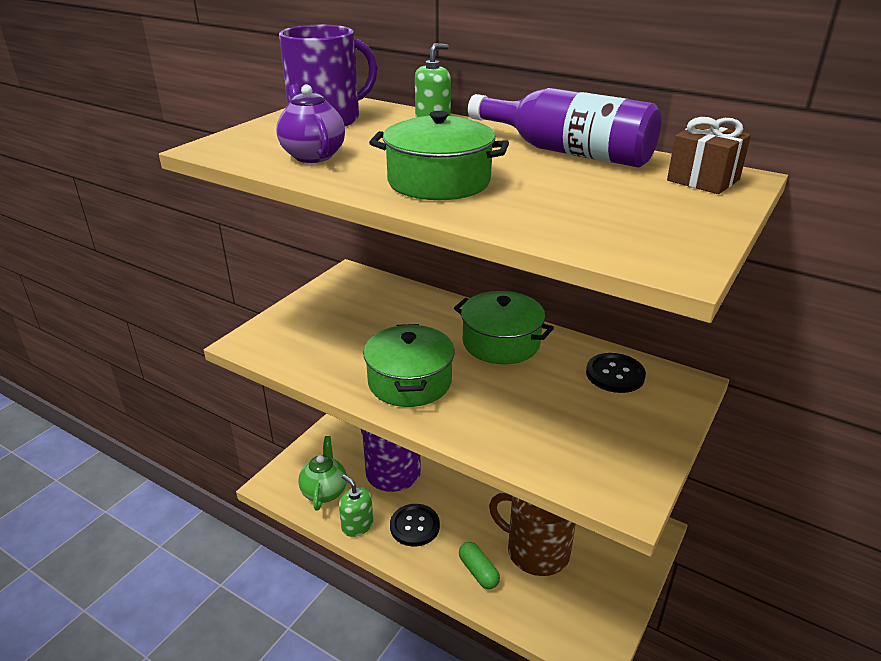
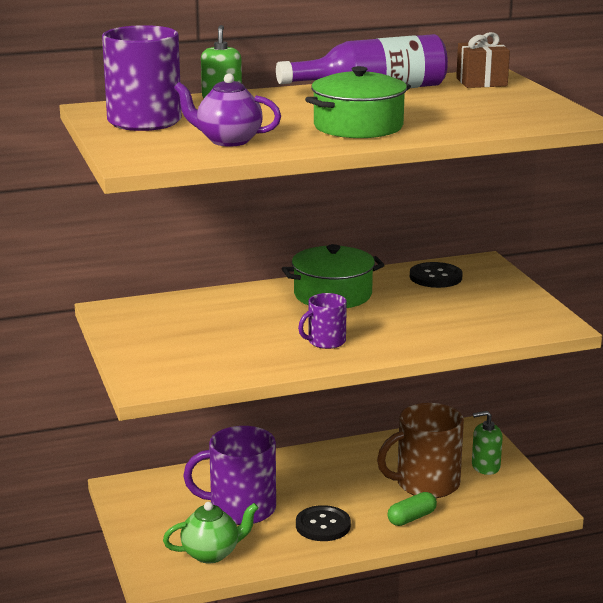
camera: 50 degrees left, 10 degrees down
green teapot [298,436,347,511] -> green teapot turned 120 degrees clockwise [163,502,258,563]
green soap dispenser [339,475,373,537] -> green soap dispenser moved to [472,411,503,475]
green pot [363,324,455,407] -> purple mug [298,293,347,349]
green capsule [459,542,500,589] -> green capsule turned 45 degrees counterclockwise [387,492,437,526]

